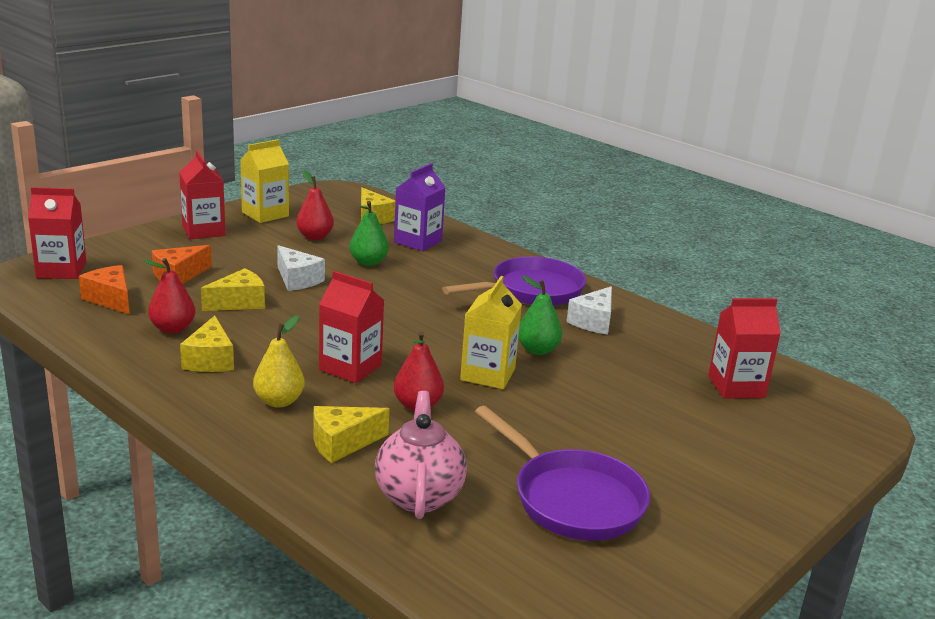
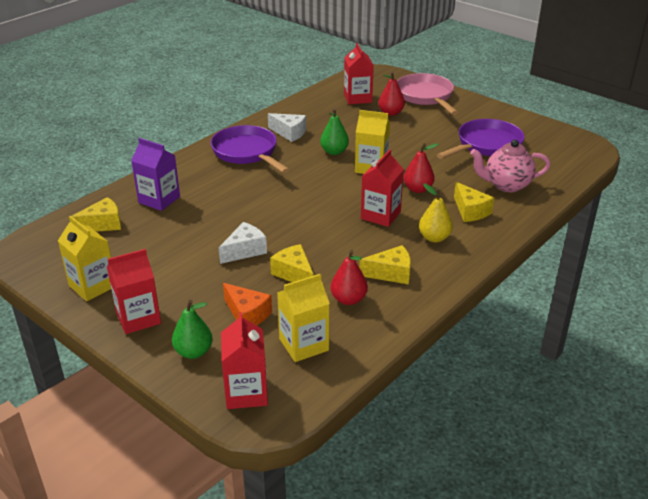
camera: 90 degrees left, 10 degrees up
orange cheese [79,265,130,315] -> yellow carton [277,274,330,362]
red pear [296,171,334,240] -> red pear moved to [378,72,405,116]
green pear [349,201,389,266] -> green pear moved to [172,300,213,359]
none -> pink pan [397,73,459,115]

